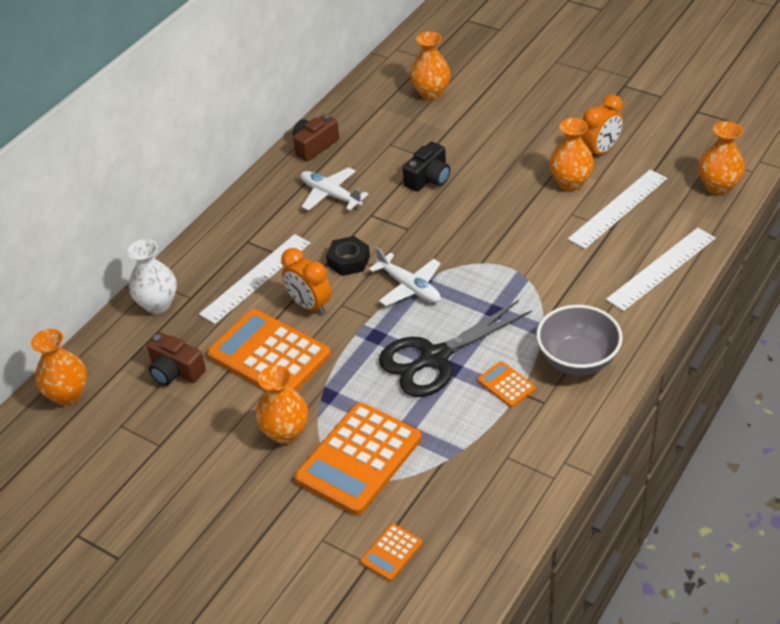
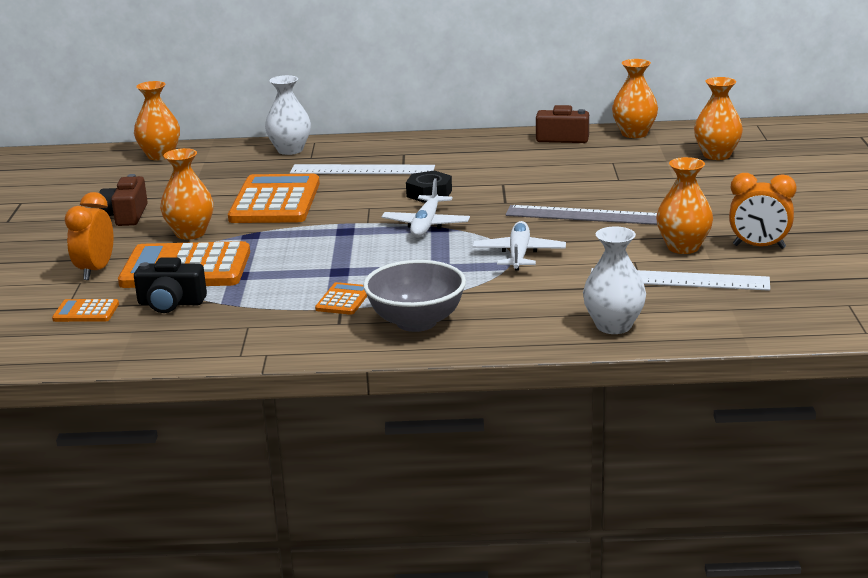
camera: 55 degrees right, 20 degrees down
brown camera [147,332,206,386] -> brown camera moved to [99,174,148,226]
orange clock [281,248,331,315] -> orange clock moved to [65,192,113,280]
white plane [300,167,369,211] -> white plane moved to [472,221,566,271]
black scissors [379,300,532,397] -> none
black camera [403,142,450,192] -> black camera moved to [134,258,207,313]
white ruler [606,228,716,311] -> white vase [583,226,646,334]
orange vase [699,121,745,195] -> orange vase moved to [612,59,658,138]
none -> grey ruler [505,205,657,225]

